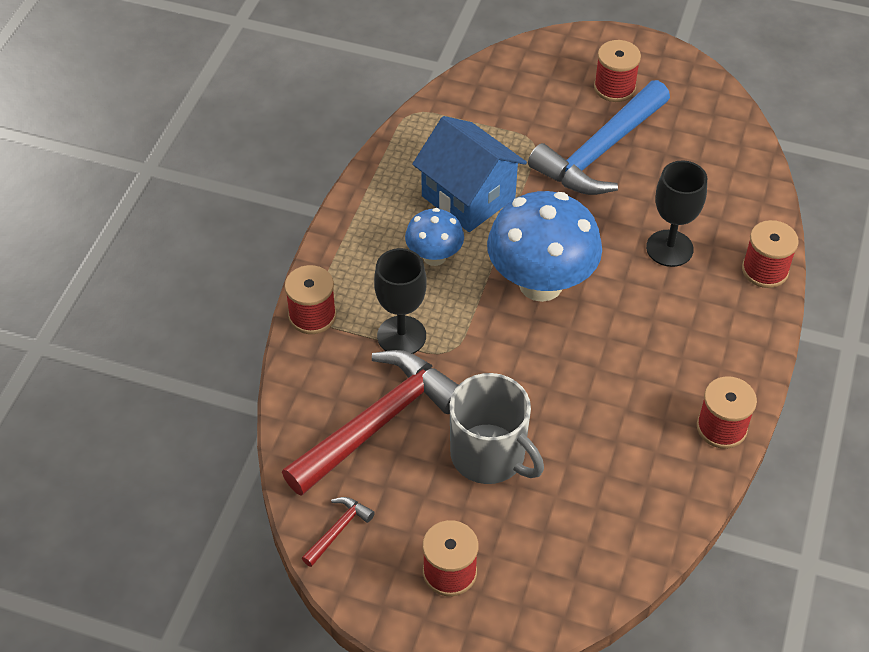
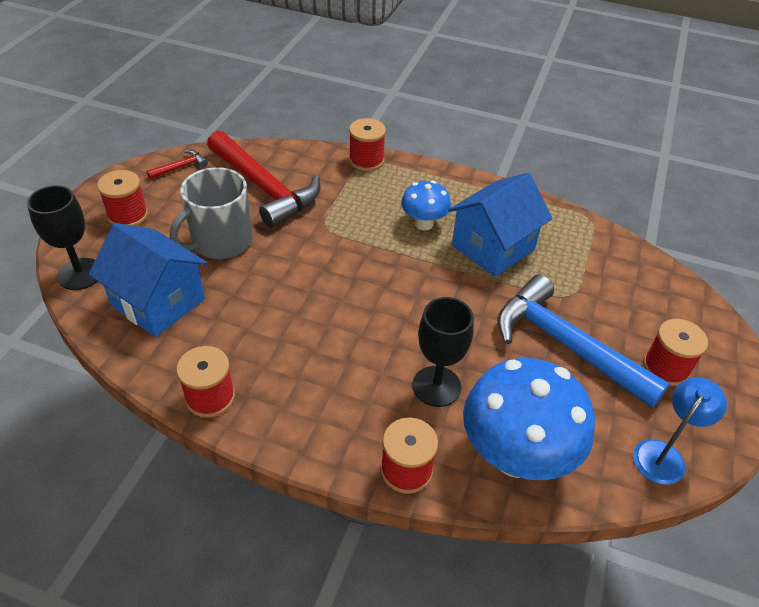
camera: 90 degrees right, 5 degrees down
red hammer [302,497,375,567] -> red hammer turned 75 degrees counterclockwise [147,150,208,179]
black goblet [374,248,427,354] -> black goblet moved to [27,185,97,290]
blue mushroom [487,191,602,302] -> blue mushroom moved to [463,358,595,480]
none -> blue house [89,223,207,337]
none -> blue lamp [633,377,727,485]

